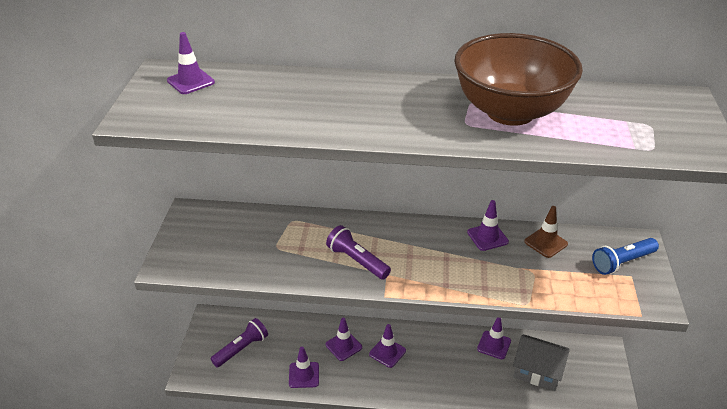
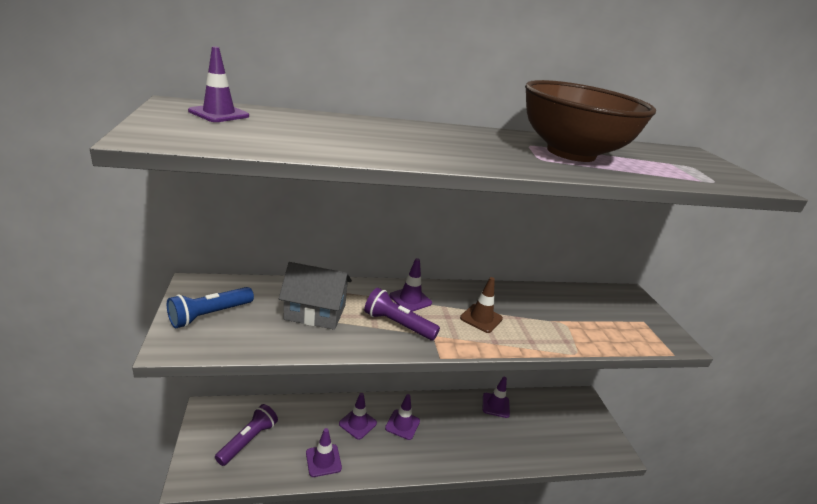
camera: 20 degrees left, 10 degrees down
purple traffic cone [467,200,509,251] -> purple traffic cone moved to [389,258,432,312]
grey house [513,334,570,391] -> grey house moved to [279,262,352,330]
brown traffic cone [524,206,568,258] -> brown traffic cone moved to [460,277,503,333]
blue flashlight [592,238,659,275] -> blue flashlight moved to [167,287,254,328]

